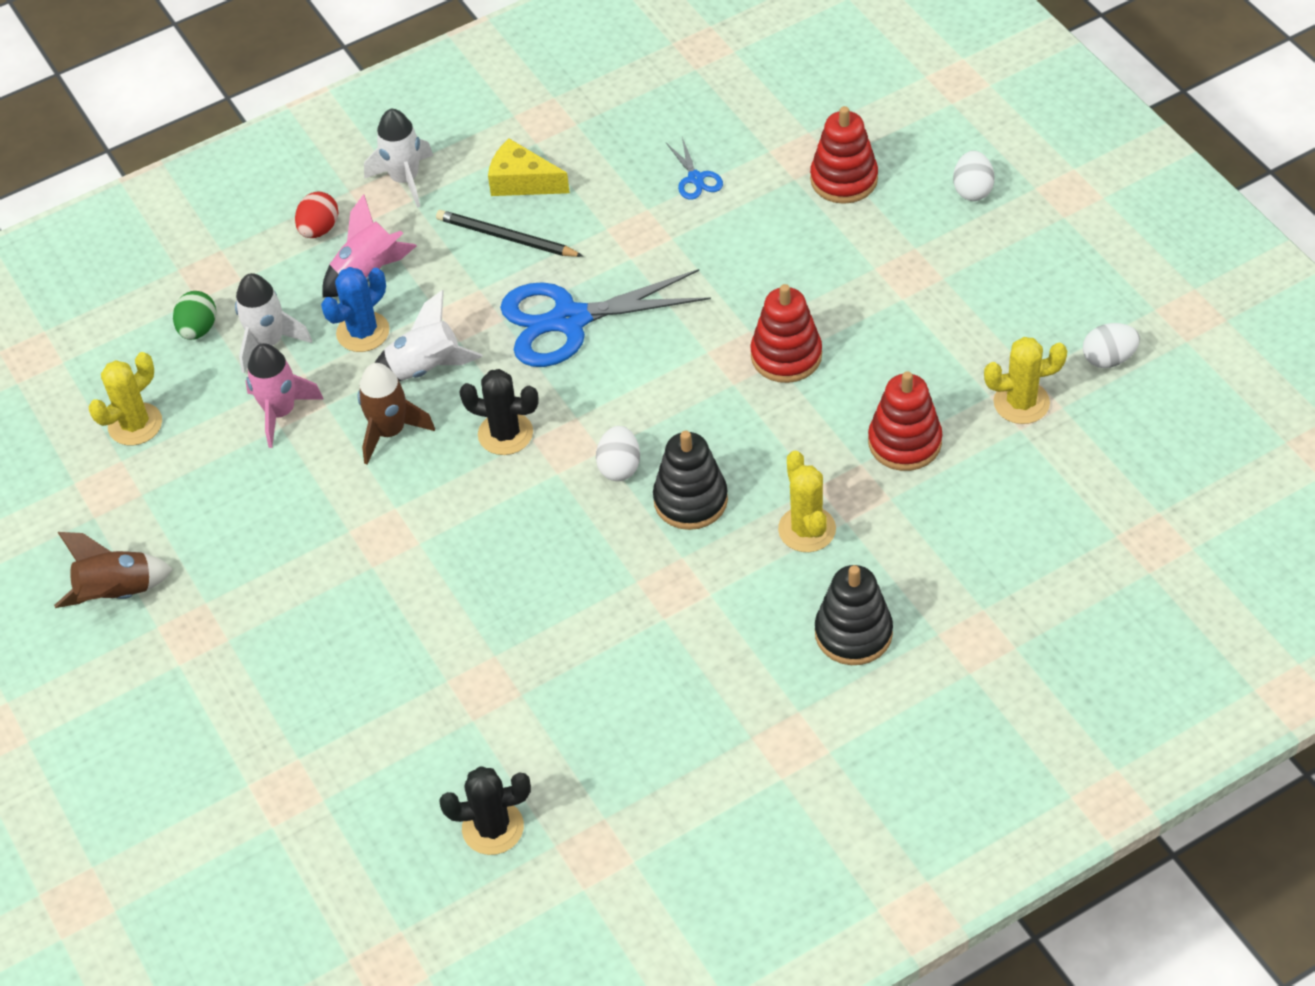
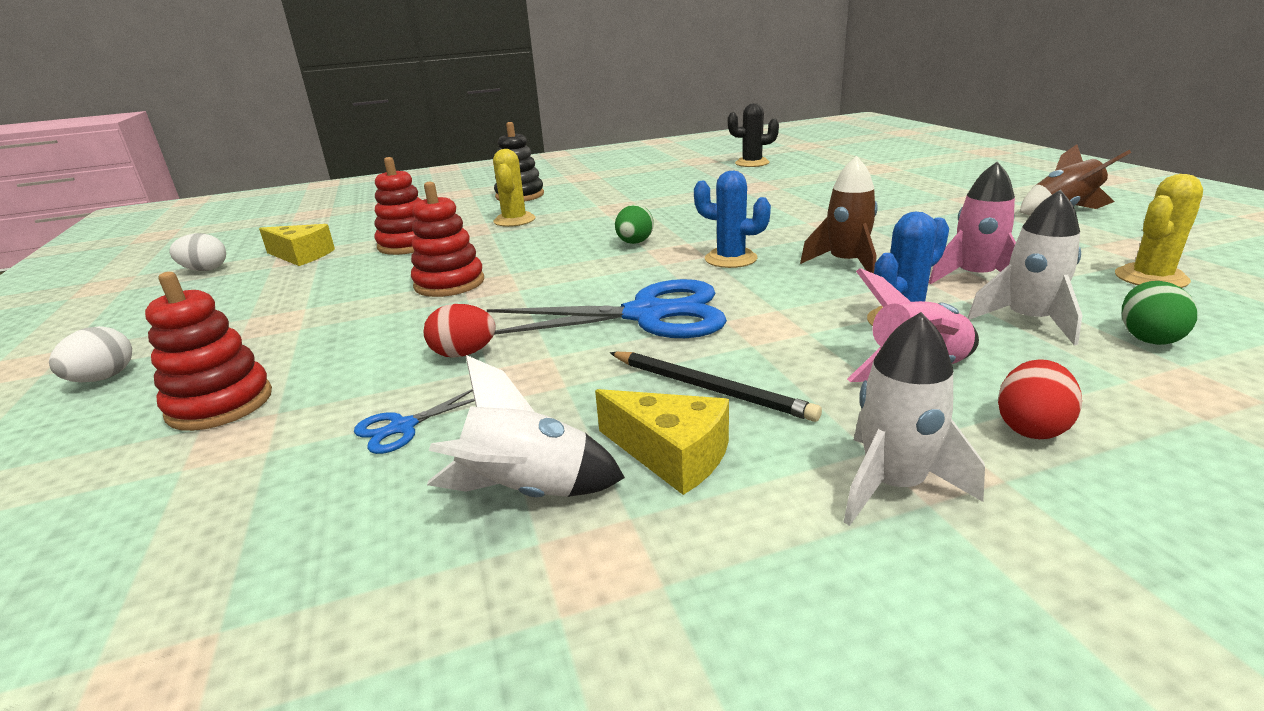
camera: 170 degrees left, 25 degrees down
white rocket [375,290,483,381] -> white rocket moved to [427,355,625,497]
black cactus [459,369,539,455] -> blue cactus [694,171,771,268]
white egg [596,426,640,481] -> green egg [615,205,654,244]
black stacking toy [653,431,728,530] -> none
blue scissors [666,137,723,200] -> blue scissors turned 120 degrees counterclockwise [354,389,475,454]
yellow cactus [984,337,1067,424] -> yellow cheese [259,224,335,266]
none -> red egg [424,304,496,358]

